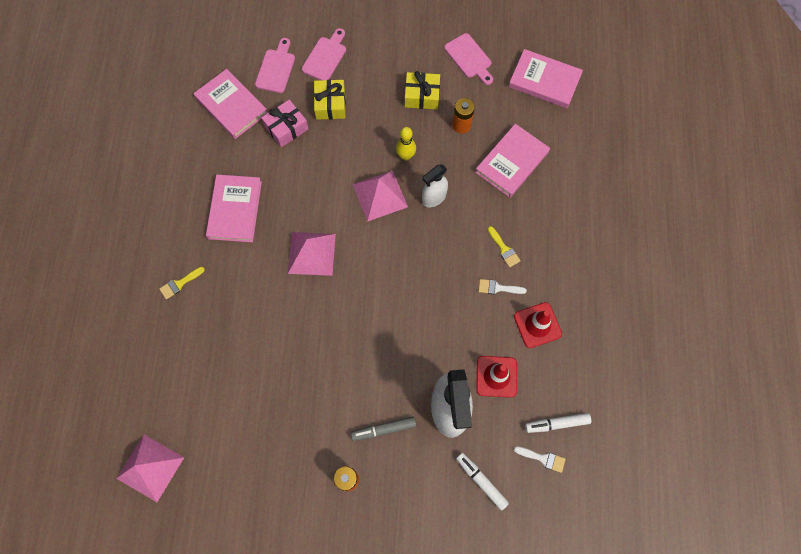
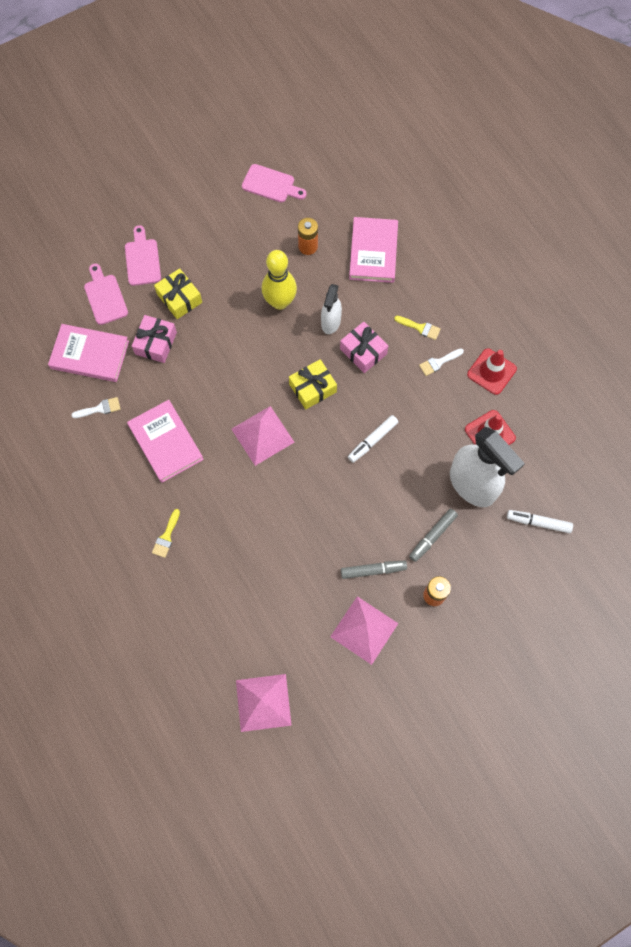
camera: 35 degrees left, 0 degrees up
pink pyramid [353,171,408,222] -> pink pyramid moved to [330,596,399,665]
yellow bowling pin [396,127,416,160] -> yellow bowling pin [262,250,297,310], size x1.65
yellow gift [405,71,440,109] -> yellow gift moved to [289,359,337,409]
pink book [508,49,583,108] -> none
white brush [514,446,566,473] -> white brush moved to [72,397,121,418]
white marker [525,413,591,433] -> white marker moved to [348,415,398,463]
none -> pink gift [340,322,388,373]
none -> grey marker [341,561,407,579]

